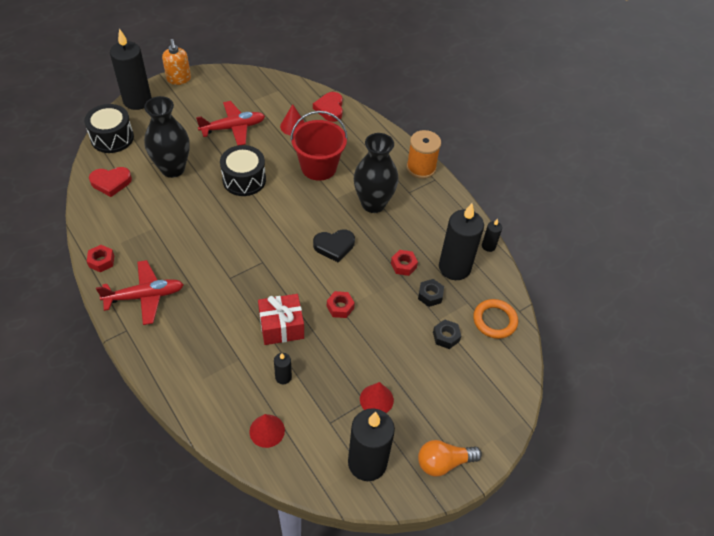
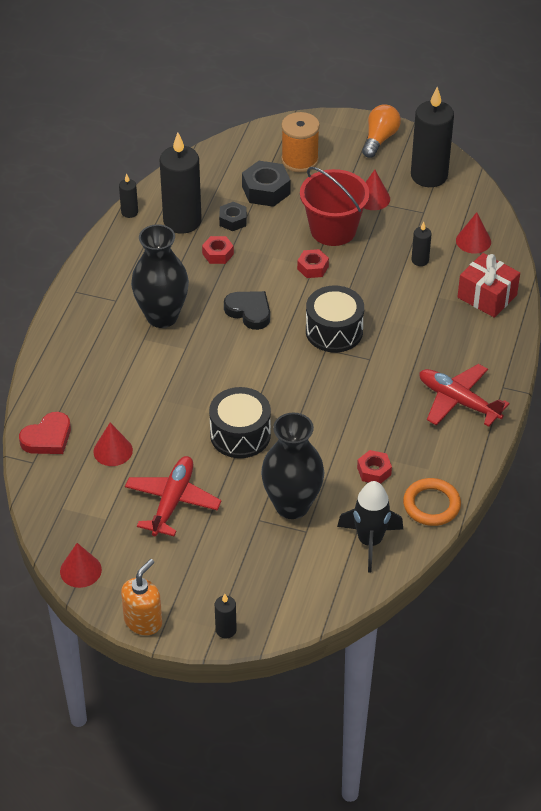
camera: 125 degrees left, 5 degrees down
black drum [84,104,134,153] -> black drum moved to [306,286,364,353]
red nut [87,245,114,272] -> red nut moved to [357,450,392,484]
red heart [89,167,132,197] -> black rocket [337,481,403,573]
black candle [110,28,152,110] -> black candle [215,594,237,638], size x0.45
red plane [196,101,265,146] -> red plane turned 75 degrees clockwise [125,456,222,536]
red gift [258,294,304,345] -> red gift moved to [458,253,520,318]
red bucket [290,111,348,181] -> red bucket moved to [300,167,370,246]
orange spool [407,130,441,179] -> orange spool moved to [281,112,320,172]
orange light bulb [418,440,482,477] -> orange light bulb turned 105 degrees counterclockwise [362,104,401,158]
black nut [433,319,461,349] -> black nut [242,161,291,207], size x1.63
orange ring [473,299,518,339] -> orange ring moved to [403,478,461,526]
none -> red cone [60,543,102,588]

